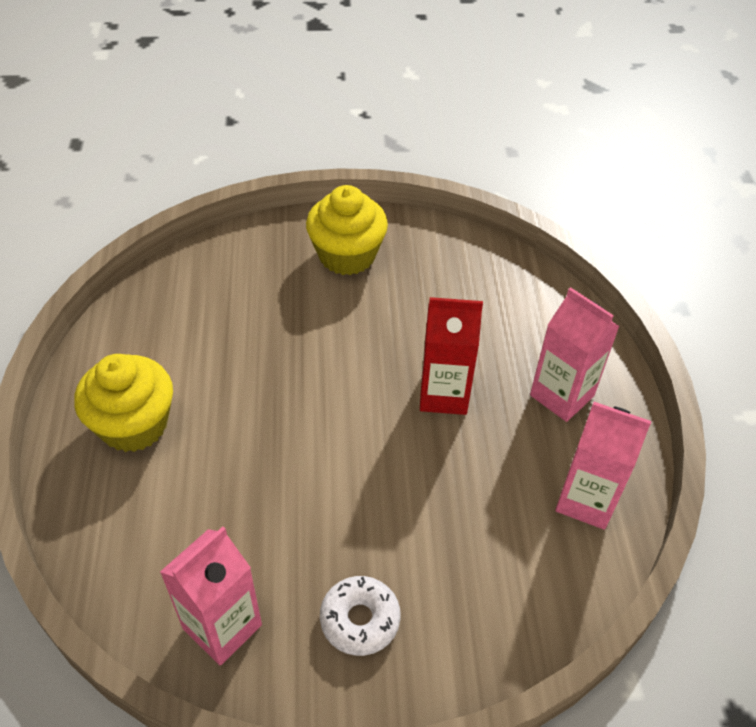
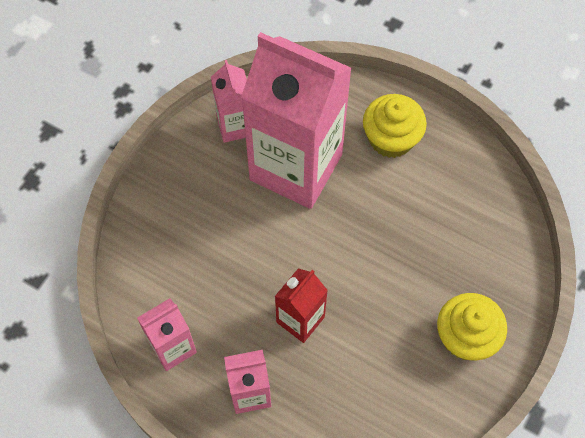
camera: 125 degrees right, 15 degrees up
white donut [320,576,401,656] -> none
none -> pink carton [241,32,352,209]

